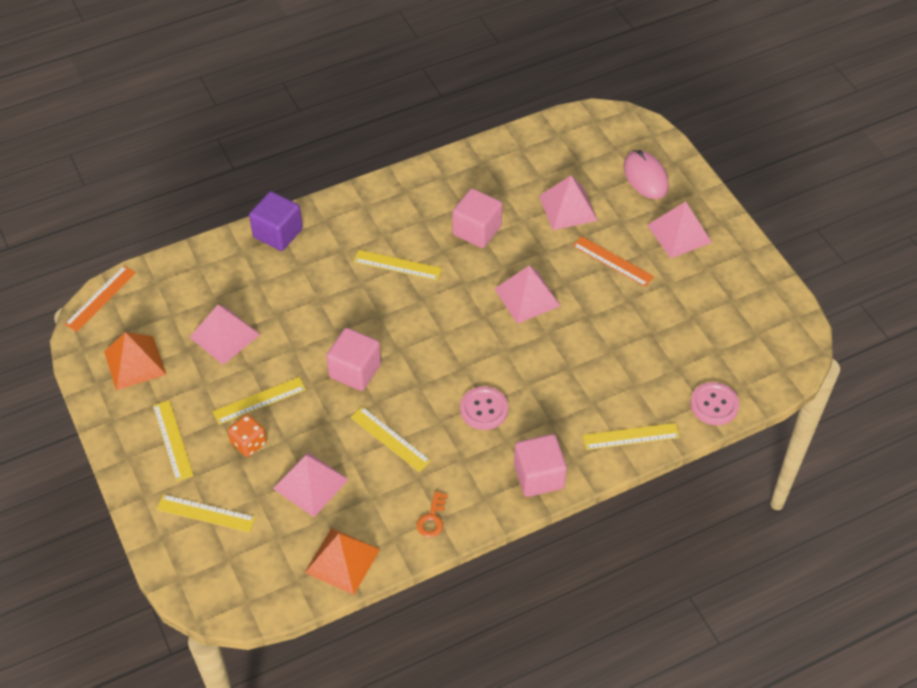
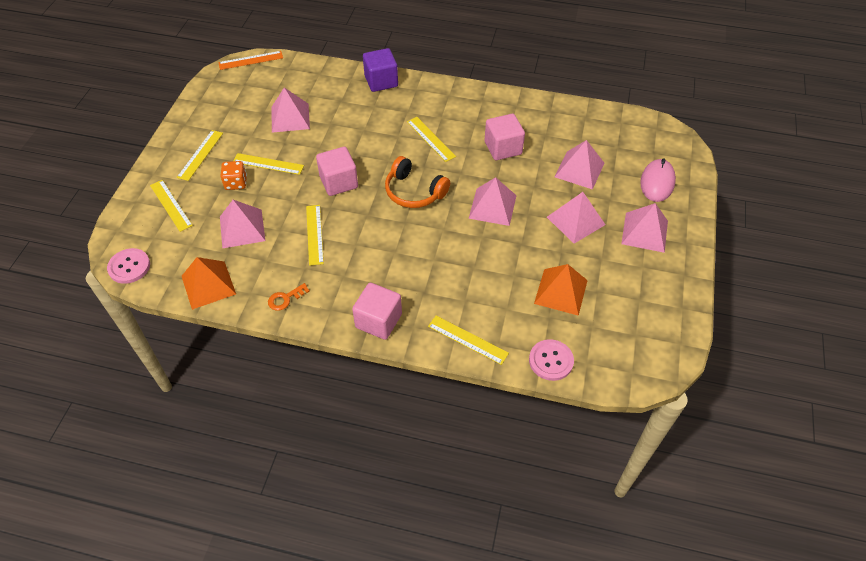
camera: 40 degrees right, 0 degrees up
orange pyramid [104,332,166,390] -> orange pyramid moved to [534,264,588,316]
pink button [460,387,508,430] -> pink button moved to [107,248,150,284]
orange ruler [573,236,654,287] -> pink pyramid [547,192,605,244]
none -> orange headphones [385,156,450,208]

